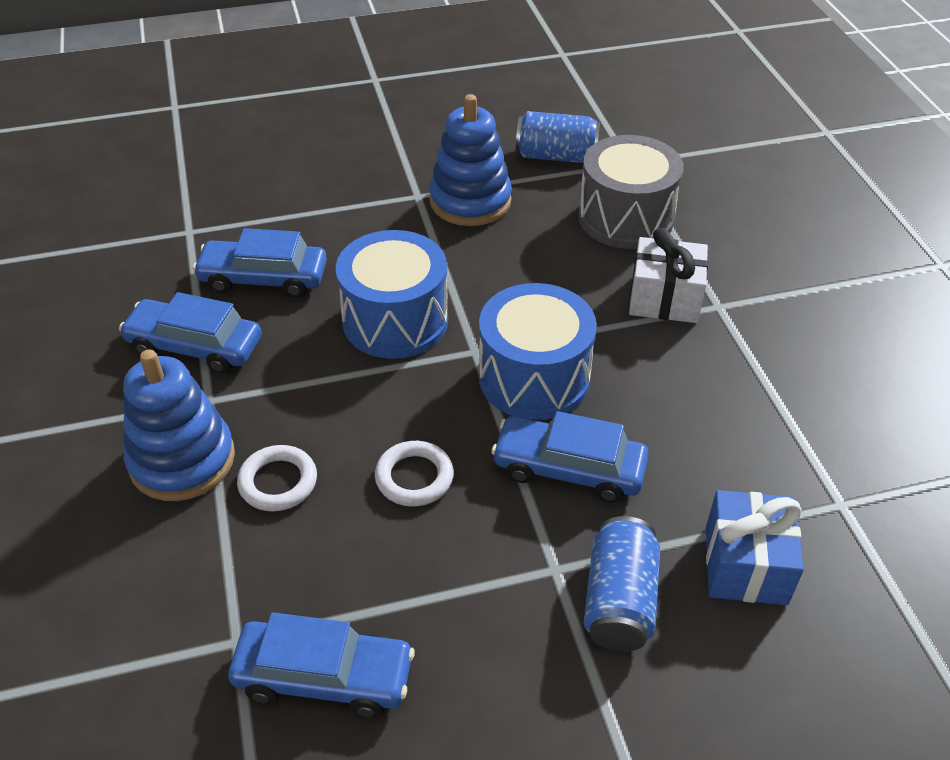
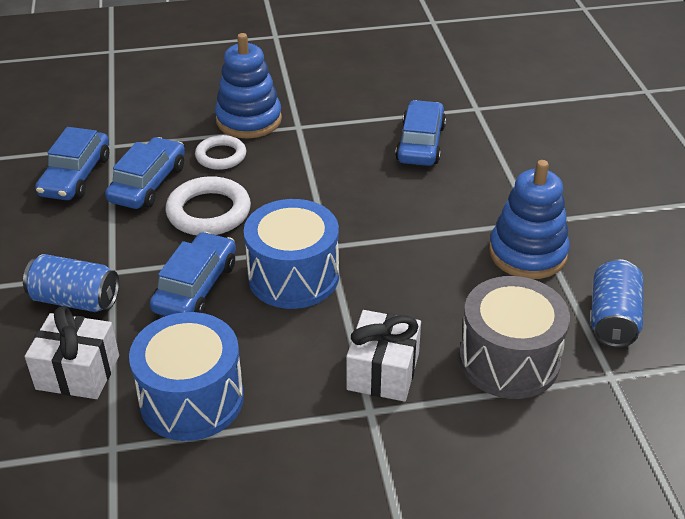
camera: 95 degrees right, 5 degrees down
blue car [119,292,262,373] -> blue car moved to [105,137,185,209]
blue drum [336,230,448,359] -> blue drum moved to [129,312,244,441]
white ring [375,441,454,507] -> white ring [166,176,251,235], size x1.54
blue gift [706,490,804,605] -> white gift [25,306,119,399]

